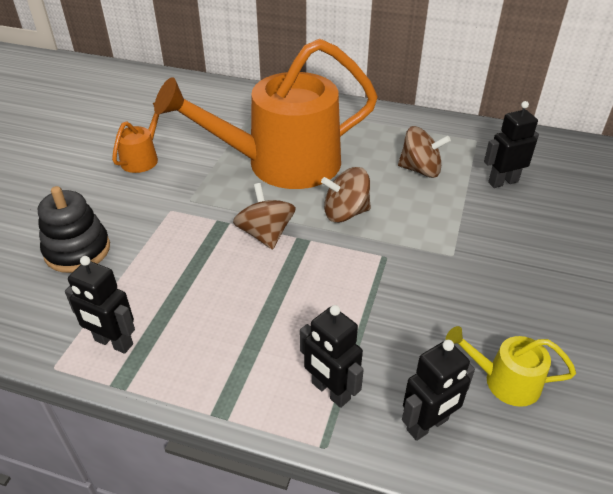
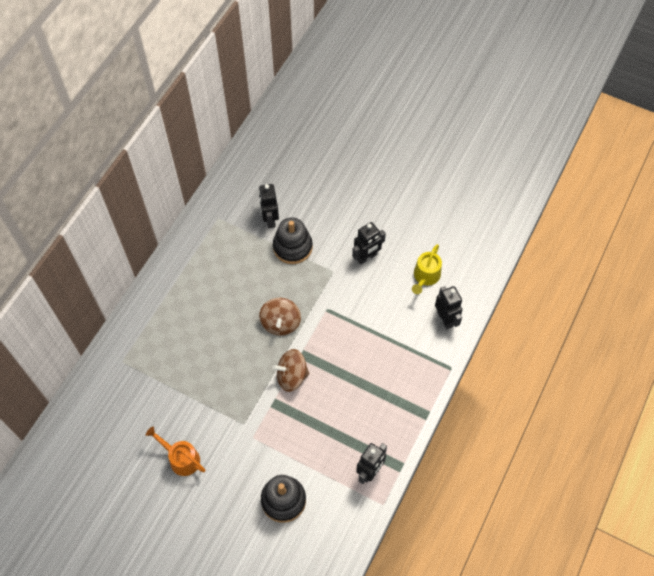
camera: 80 degrees left, 20 degrees up
orange watering can [154,39,378,189] -> none
black robot [300,305,364,408] -> black robot moved to [352,222,386,264]
brown spinning top [398,126,451,178] -> none
none -> black stacking toy [273,217,313,264]

